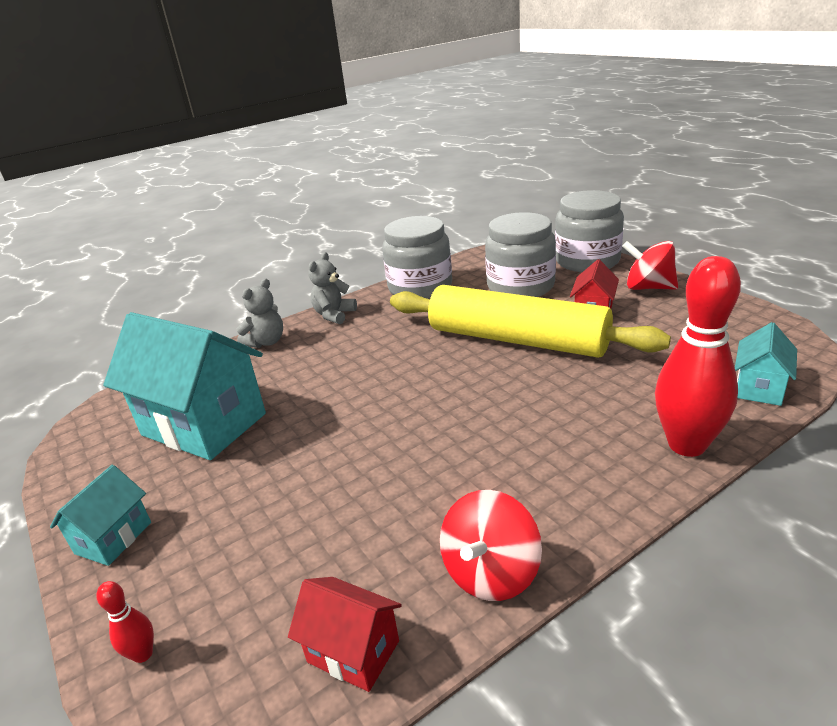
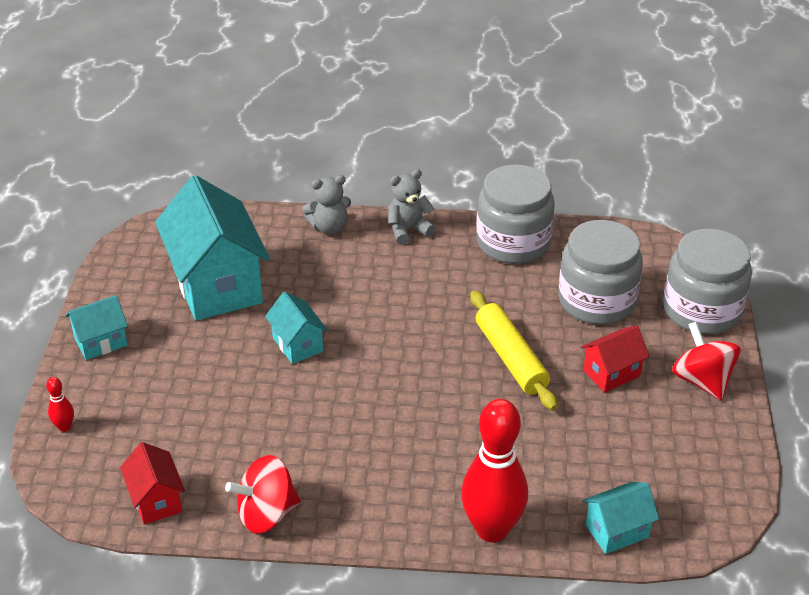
camera: 35 degrees right, 10 degrees up
yellow rolling pin [390,285,671,358] -> yellow rolling pin [470,291,557,410], size x0.59
none -> turquoise house [265,292,328,364]

